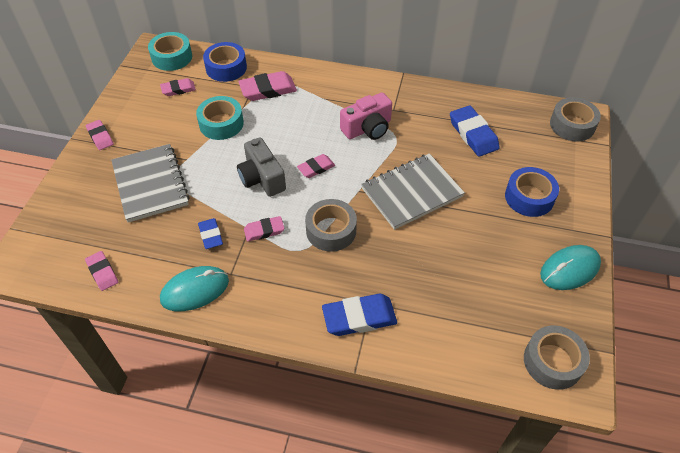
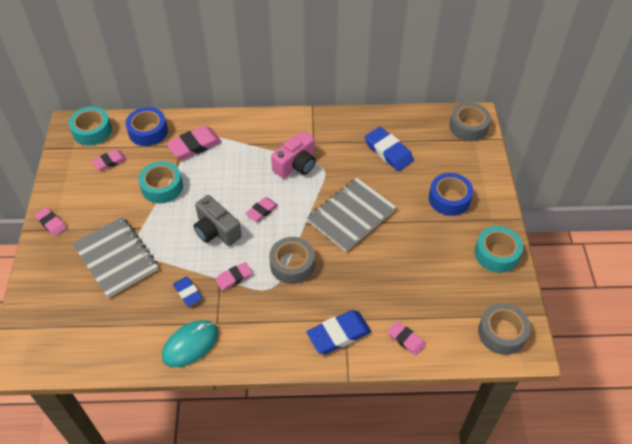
camera: 15 degrees left, 0 degrees up
pink eraser [85,251,118,291] -> pink eraser moved to [388,321,425,356]
turquoise mouse [540,245,601,290] -> turquoise tape [475,226,523,273]

